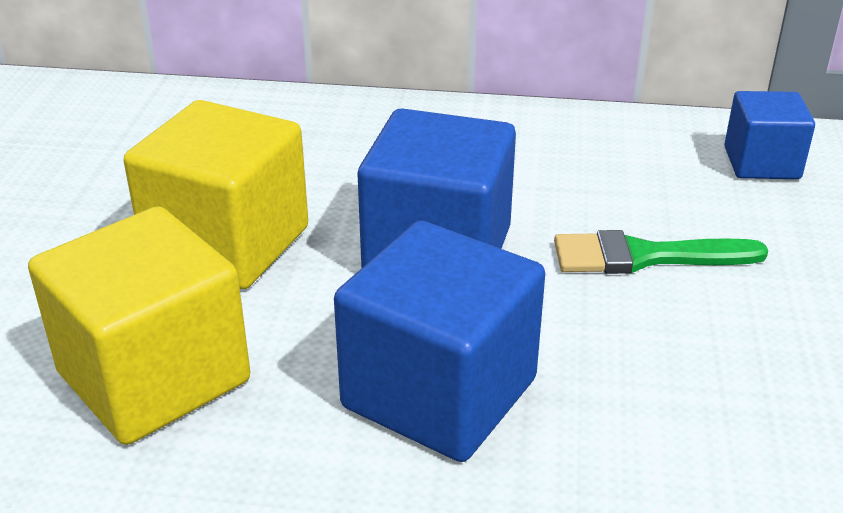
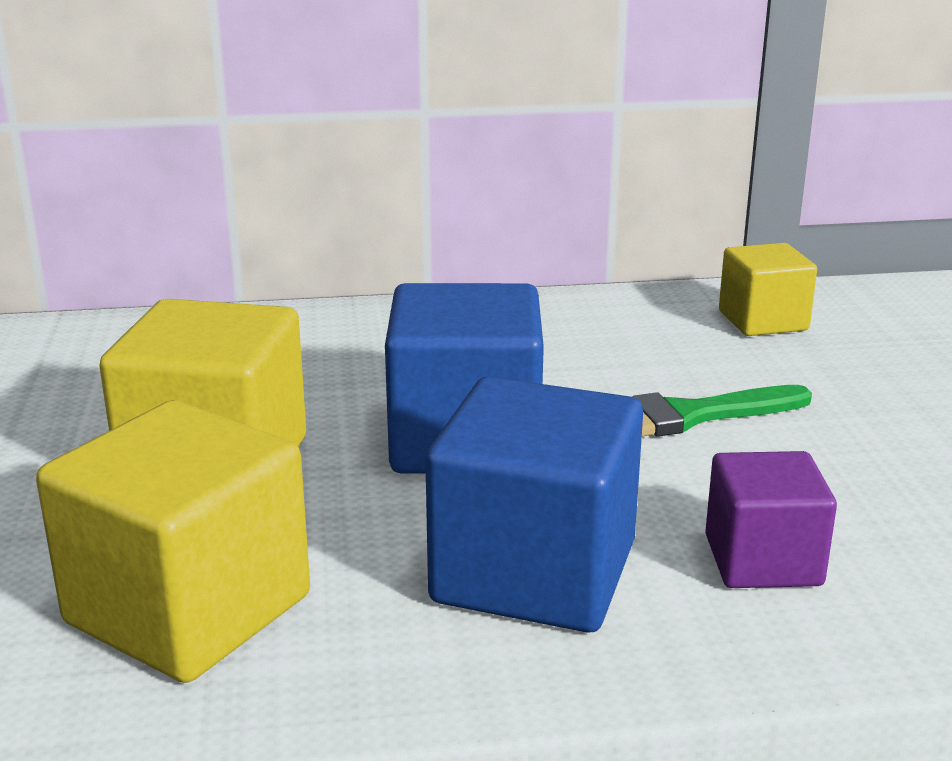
camera: 15 degrees left, 10 degrees down
blue cube [724,91,815,179] -> yellow cube [719,243,817,336]
none -> purple cube [705,451,837,588]

